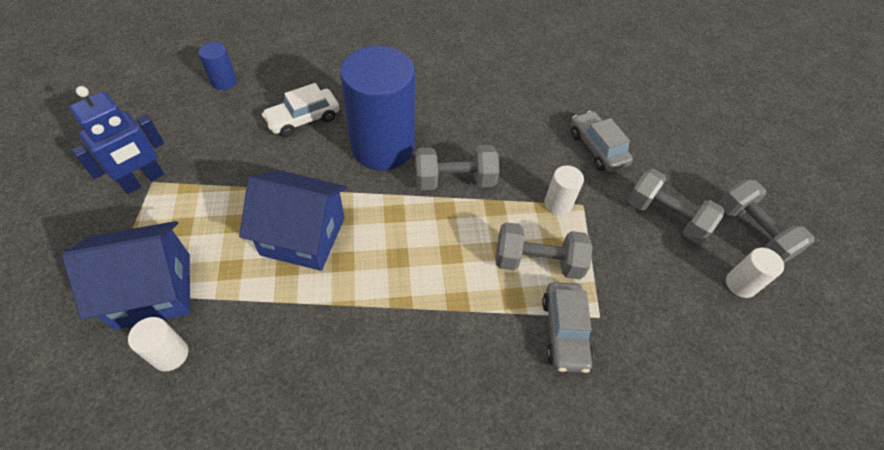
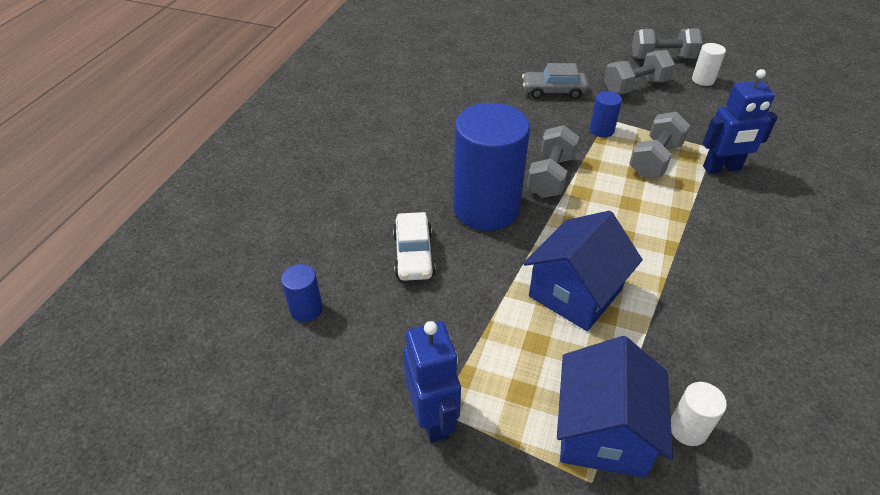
camera: 60 degrees left, 10 degrees down
grey car [542,282,594,373] -> blue robot [703,69,778,174]
white cylinder [544,165,584,215] -> blue cylinder [590,91,622,137]

